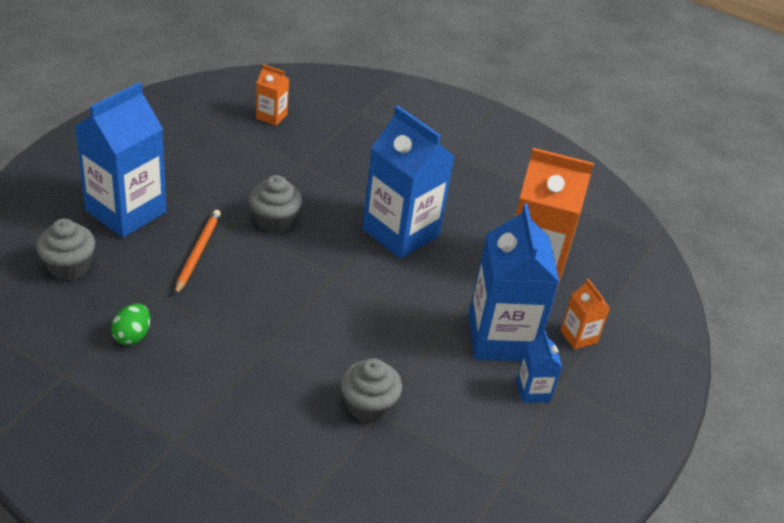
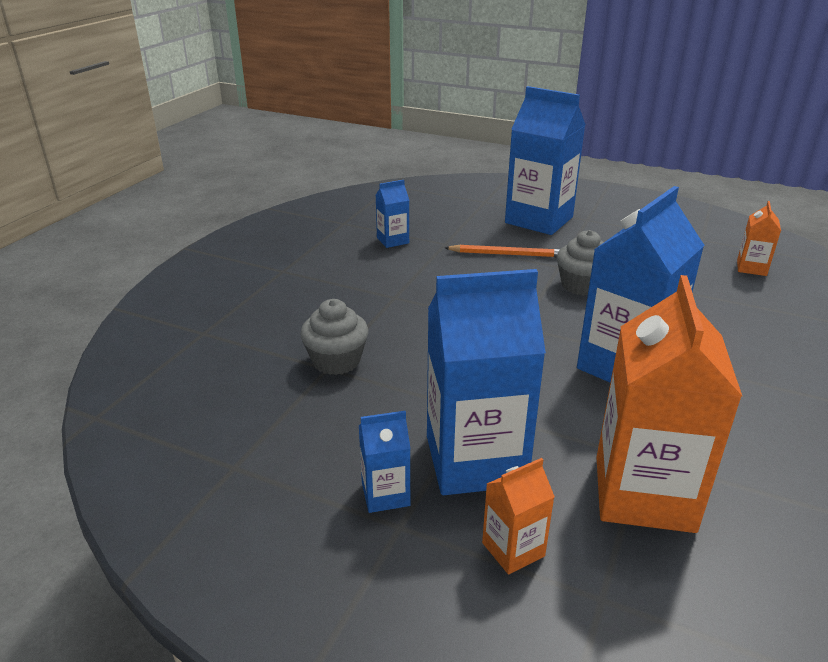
camera: 90 degrees right, 10 degrees down
grey cupcake [36,219,95,280] -> none
green egg [111,303,150,345] -> blue carton [375,180,409,248]

